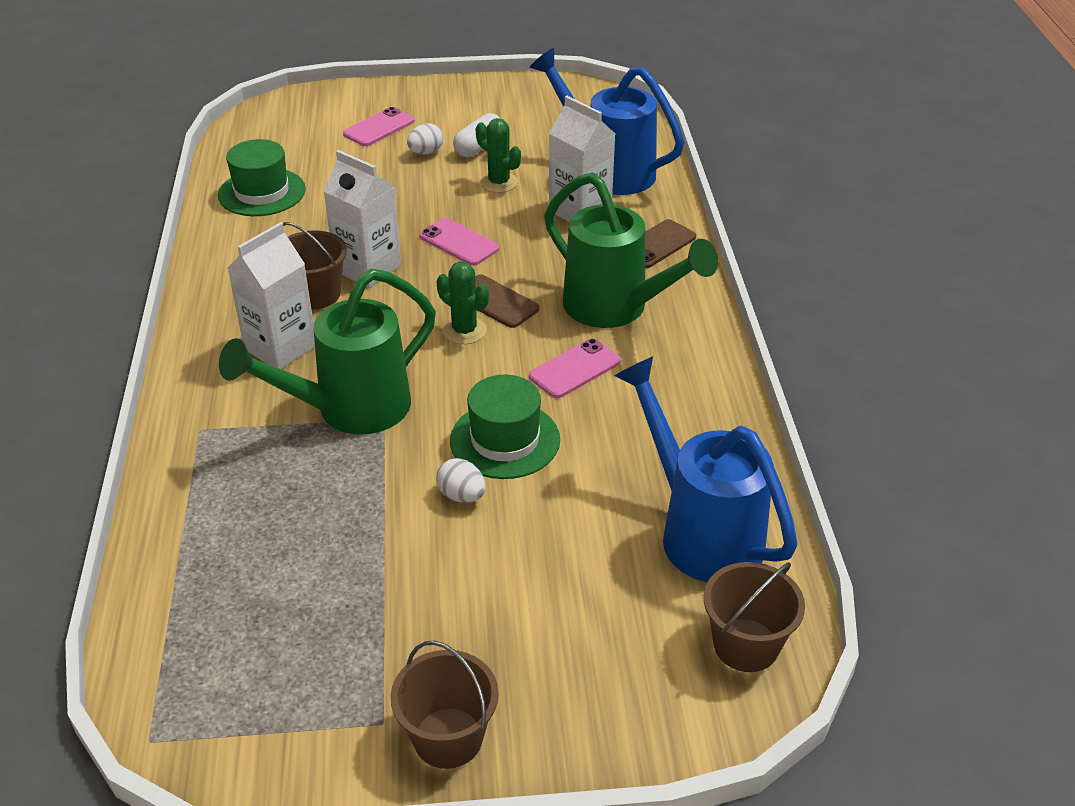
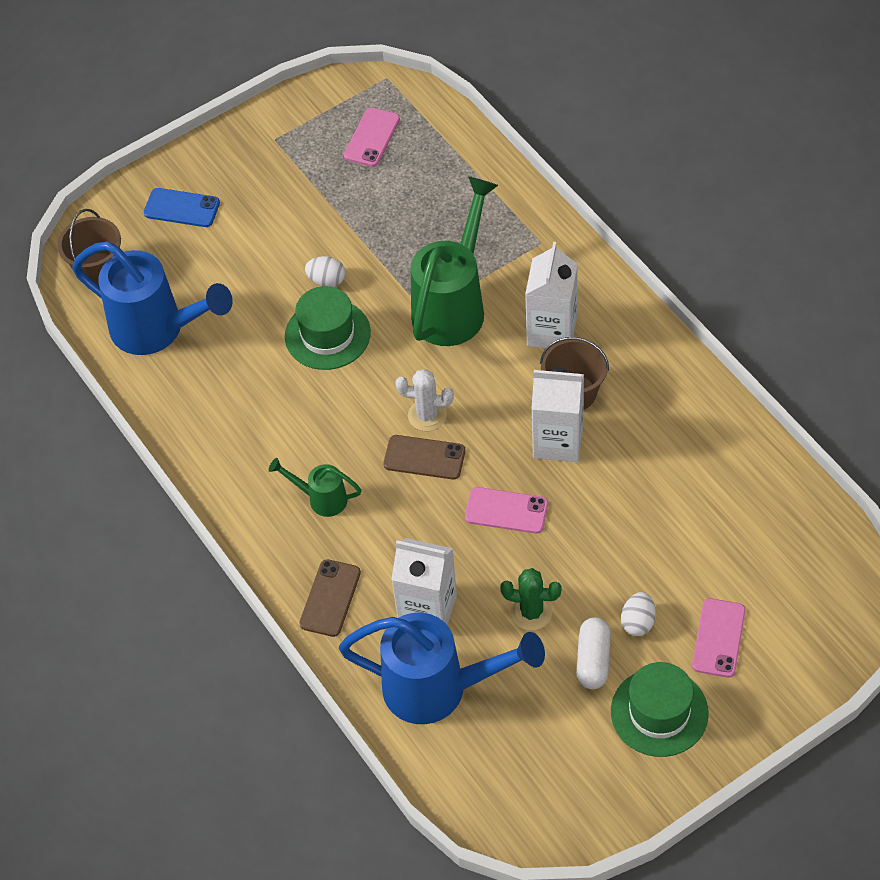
camera: 155 degrees right, 15 degrees up
green hat [218,139,306,216] -> green hat moved to [611,662,709,757]
brown bucket [391,640,499,769] -> none
green cactus [437,261,489,344] -> white cactus [395,369,454,431]
pink phone [529,338,621,398] -> pink phone moved to [344,107,400,167]
green watering can [544,172,718,328] -> green watering can [269,458,361,517], size x0.49
none -> blue phone [144,188,220,227]

